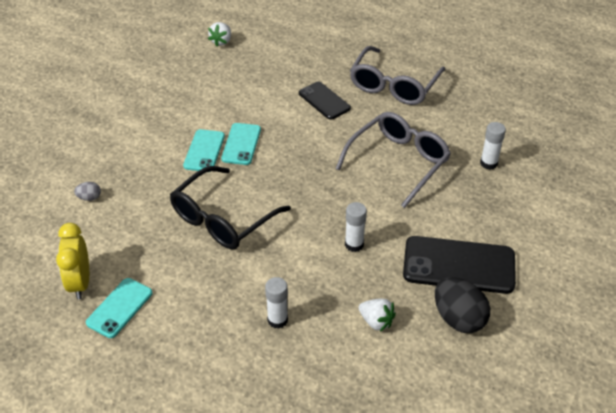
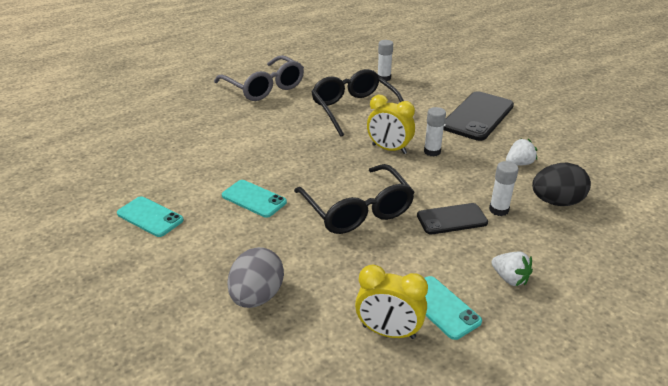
camera: 65 degrees left, 10 degrees down
grey egg [74,182,101,201] -> grey egg [227,247,284,308], size x2.15
white strawberry [208,22,231,47] -> white strawberry moved to [491,252,533,286]
turquoise phone [221,123,261,165] -> turquoise phone moved to [117,196,184,237]
black phone [299,81,351,120] -> black phone moved to [417,203,488,234]
grey glasses [335,112,451,208] -> black glasses [311,69,404,137]
black egg [435,277,490,333] -> black egg moved to [532,163,591,206]
none -> yellow clock [367,95,415,154]

